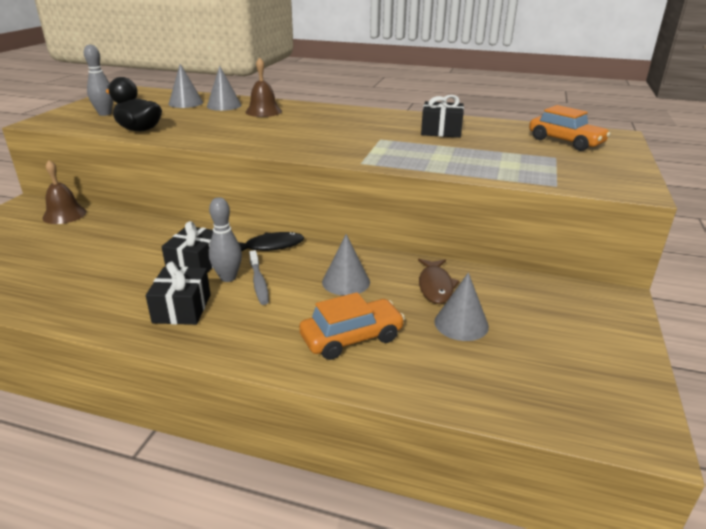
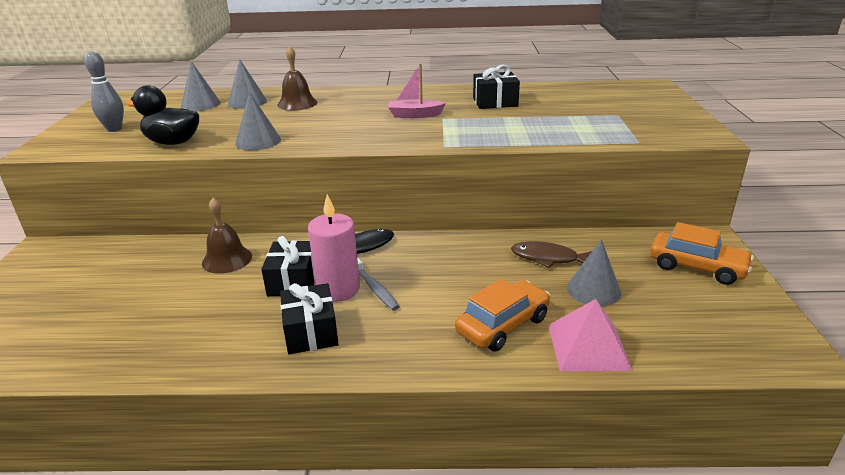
camera: 15 degrees left, 0 degrees up
brown bell [42,160,87,224] -> brown bell moved to [202,198,252,274]
grey bowling pin [209,197,242,282] -> pink candle [308,194,360,302]
grey cone [322,234,370,296] -> grey cone moved to [235,92,281,150]
brown fish [418,259,460,304] -> brown fish turned 120 degrees clockwise [511,241,592,268]
orange car [529,105,611,151] -> orange car moved to [650,222,754,285]
none -> pink boat [388,63,446,118]
none -> pink pyramid [548,299,633,372]

